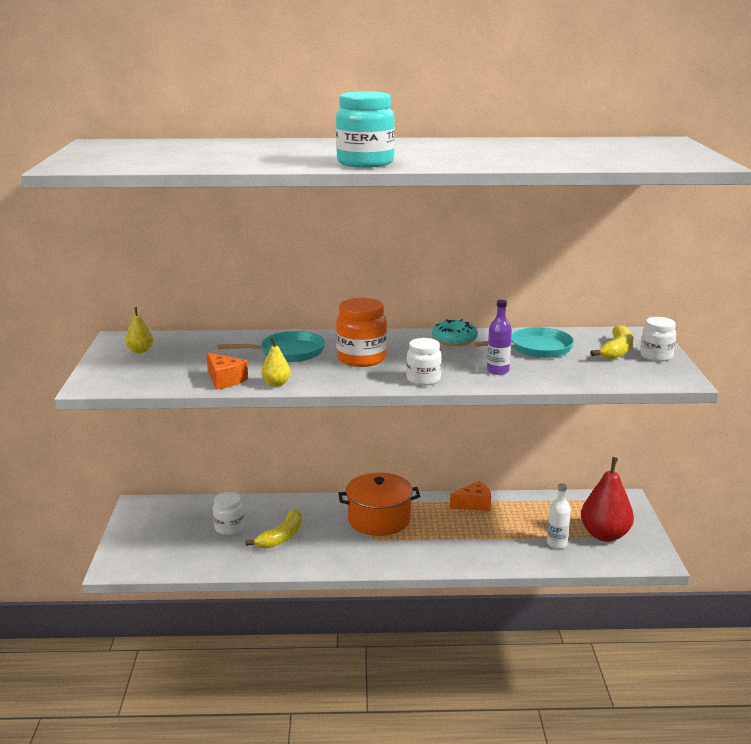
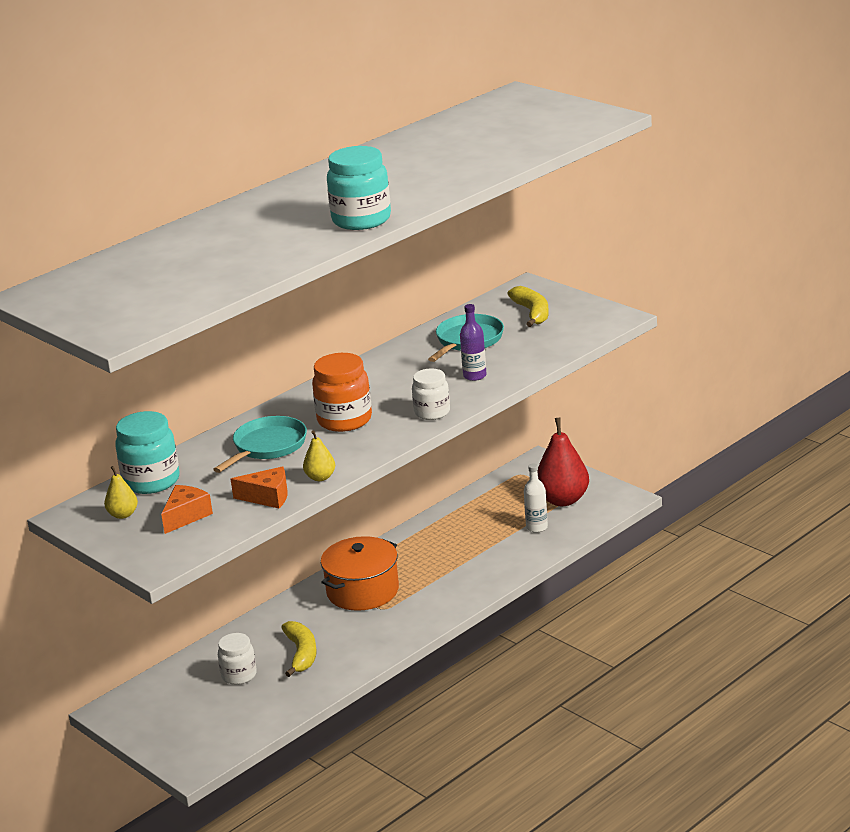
camera: 40 degrees left, 5 degrees up
turquoise donut [432,319,478,346] -> none
orange cheese [450,481,491,511] -> orange cheese moved to [161,485,213,534]
white jar [640,317,676,362] -> none
none -> turquoise jar [115,411,180,494]

